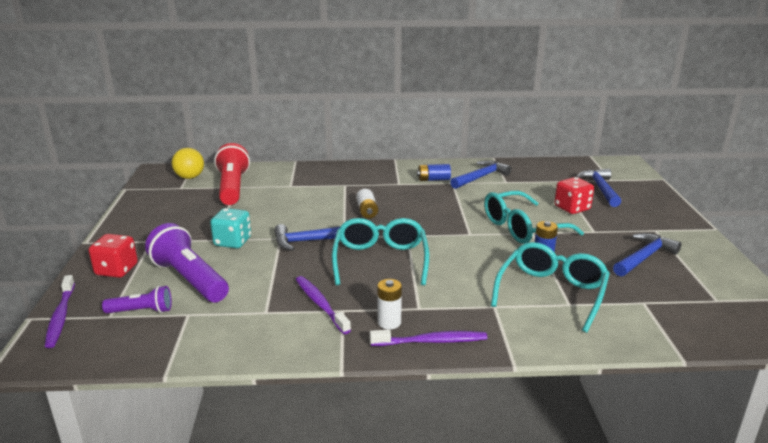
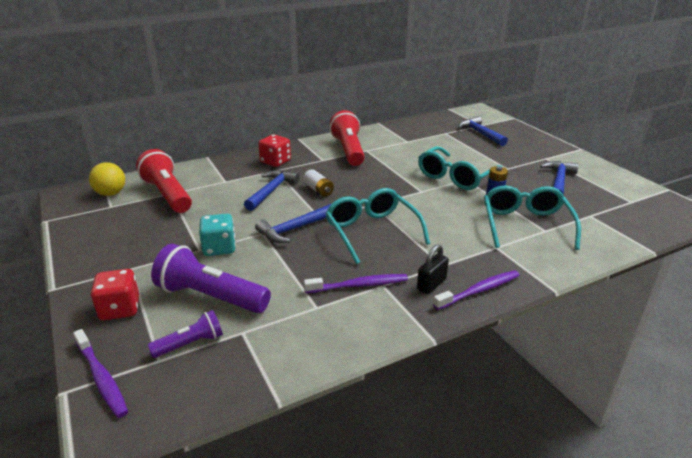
camera: 25 degrees left, 5 degrees up
purple toothbrush [296,276,351,334] -> purple toothbrush turned 135 degrees clockwise [304,274,408,293]
white battery [377,279,402,329] -> black padlock [417,244,449,294]
blue battery [417,164,451,181] -> red flashlight [330,110,365,166]
blue hammer [450,160,511,189] -> blue hammer moved to [244,170,300,211]
red dice [555,177,594,214] -> red dice moved to [258,134,291,167]

